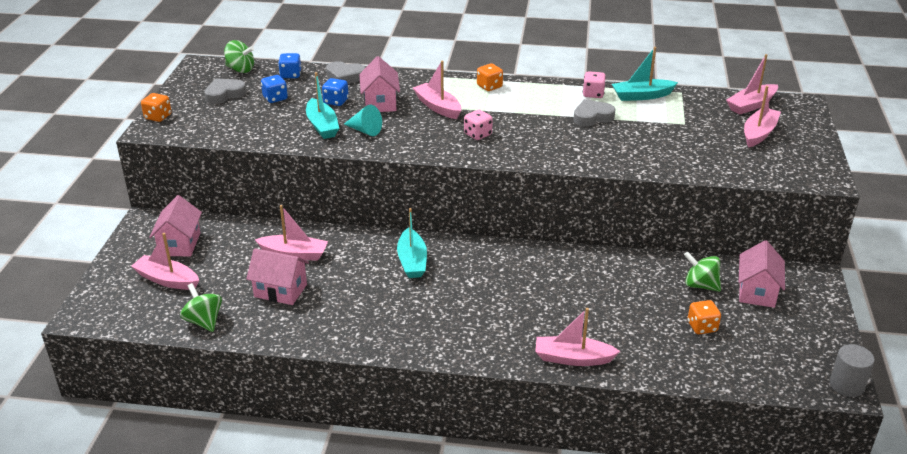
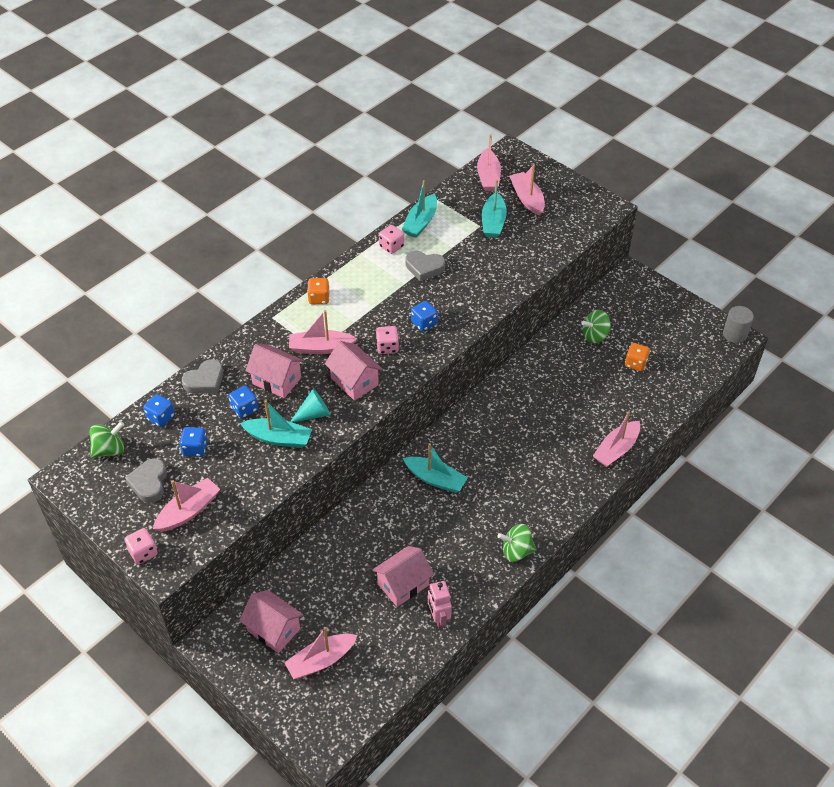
camera: 55 degrees left, 15 degrees up
orange dice [141,93,171,122] -> pink dice [124,528,158,564]
green spinning top [180,283,222,332] -> green spinning top moved to [498,524,536,562]
pink boat [255,205,328,261] -> pink boat moved to [153,478,220,532]
grey heart [573,99,615,126] -> grey heart turned 90 degrees counterclockwise [406,251,445,281]
pink house [738,240,785,308] -> pink house moved to [325,341,383,401]
none -> blue dice [411,301,438,332]
none -> pink robot [428,581,452,629]
none -> turquoise boat [482,179,507,238]

